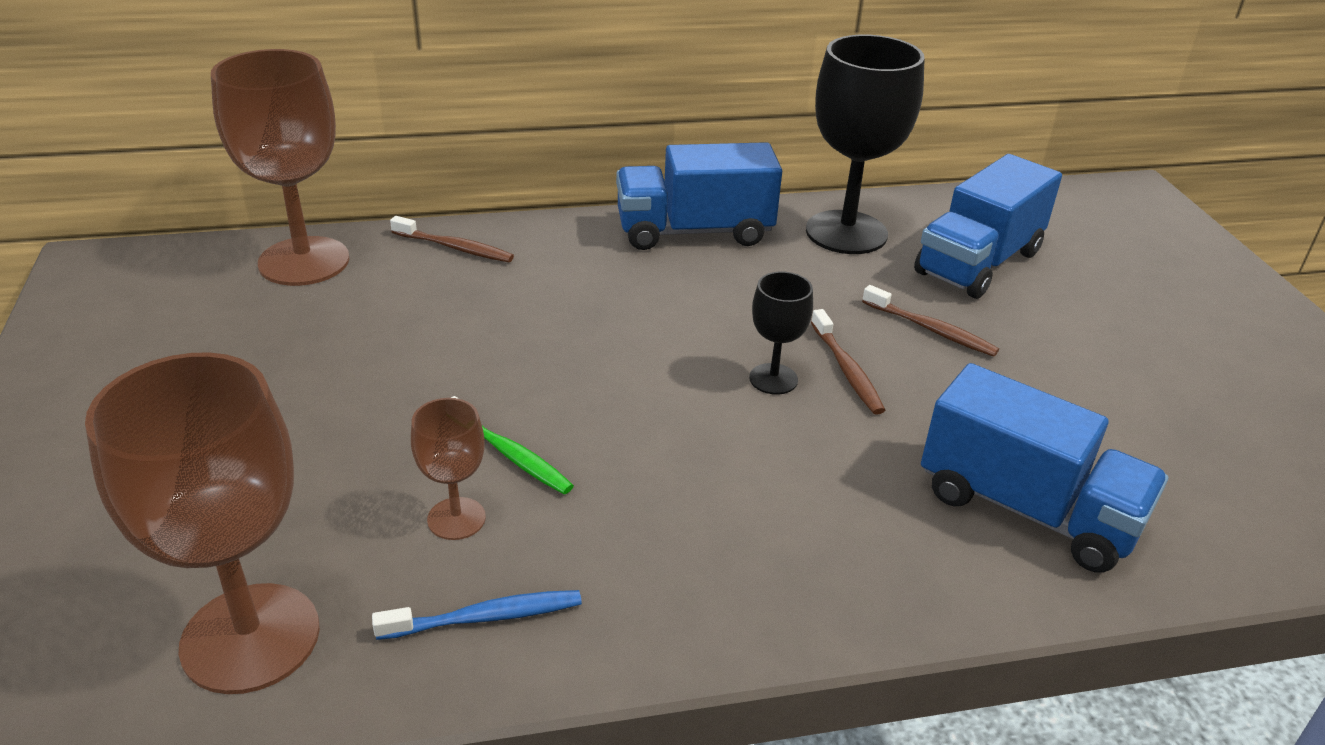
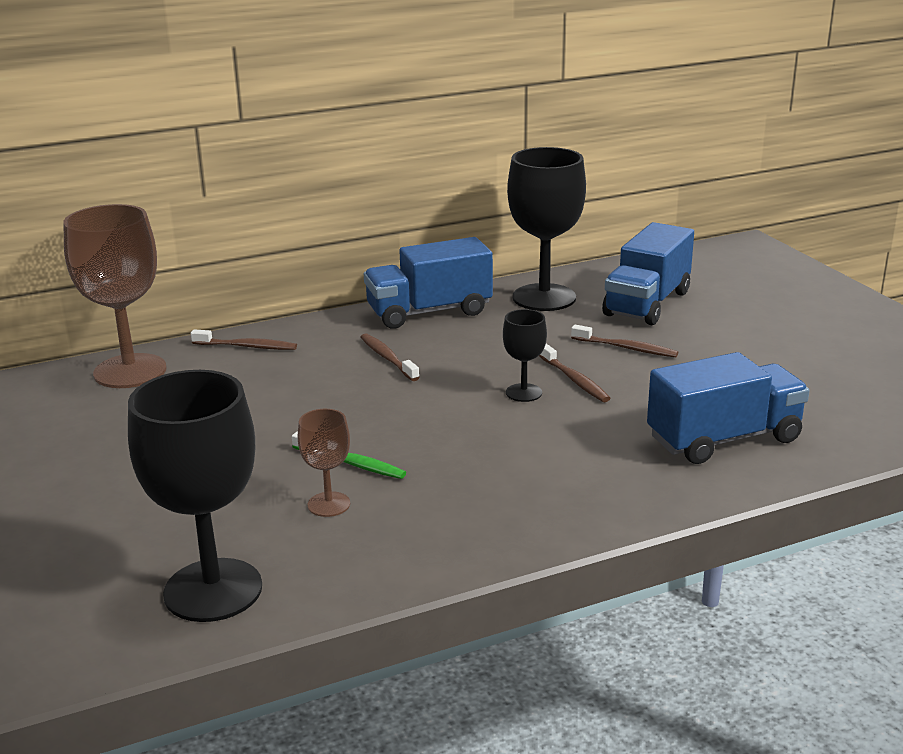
camera: 10 degrees left, 10 degrees down
brown goblet [85,352,320,694] -> black goblet [128,370,262,622]
blue toothbrush [372,590,582,640] -> none
blue truck [921,363,1168,573] -> blue truck turned 45 degrees counterclockwise [647,352,810,464]
none -> brown toothbrush [360,333,420,381]

